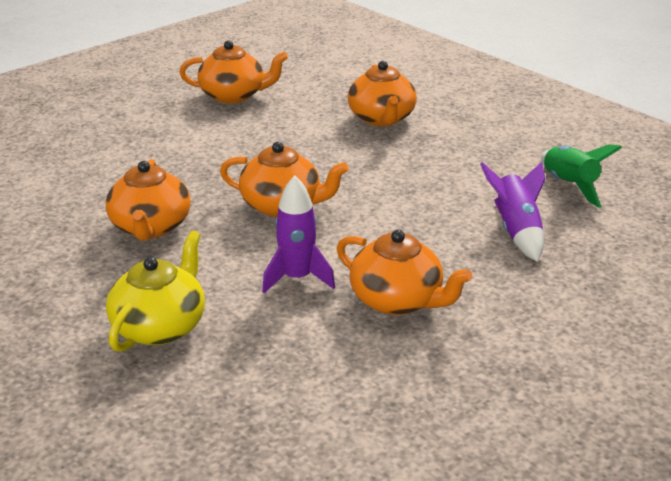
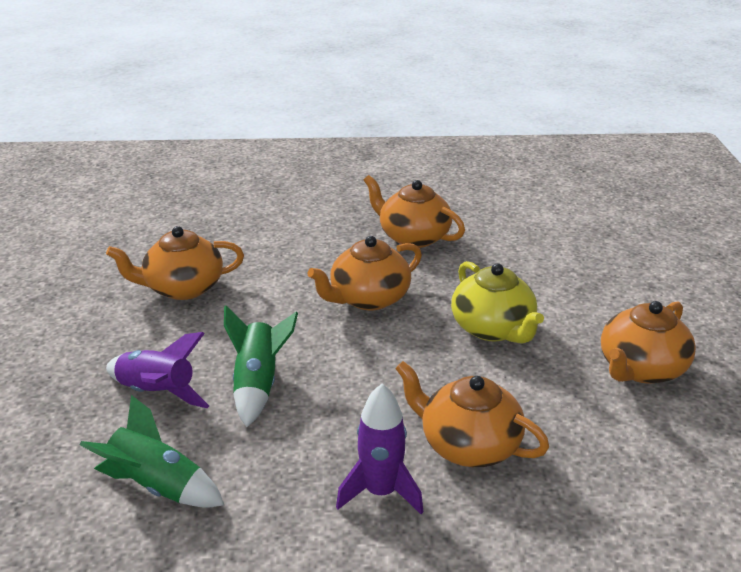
camera: 130 degrees right, 0 degrees up
yellow teapot [106,230,205,352] -> yellow teapot moved to [451,261,544,344]
purple rocket [262,175,335,293] -> purple rocket moved to [336,384,423,514]
none -> green rocket [224,306,298,427]

